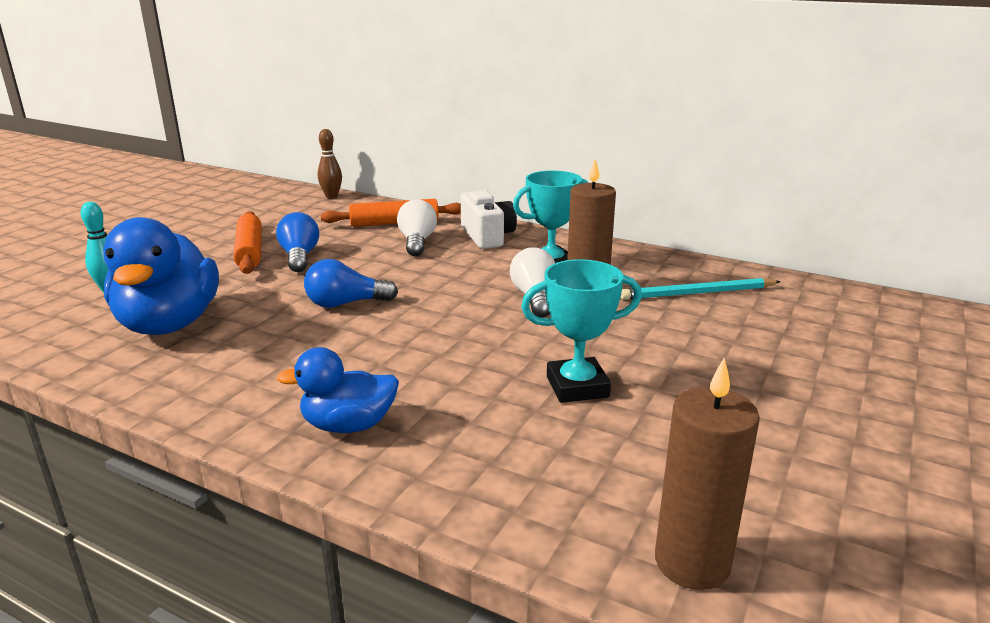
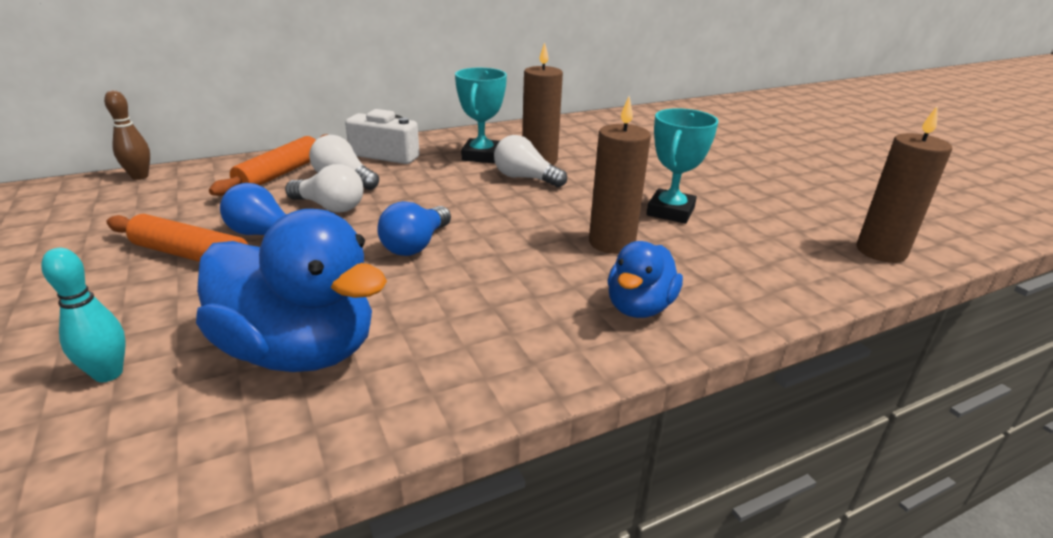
camera: 55 degrees left, 5 degrees up
turquoise pencil [621,278,781,300] -> none
none -> white light bulb [285,164,363,213]
none -> brown candle [589,96,651,254]

